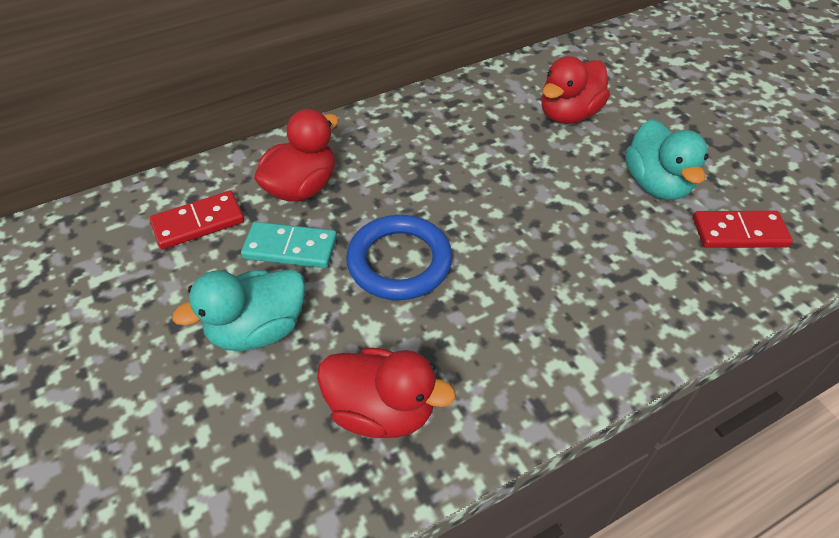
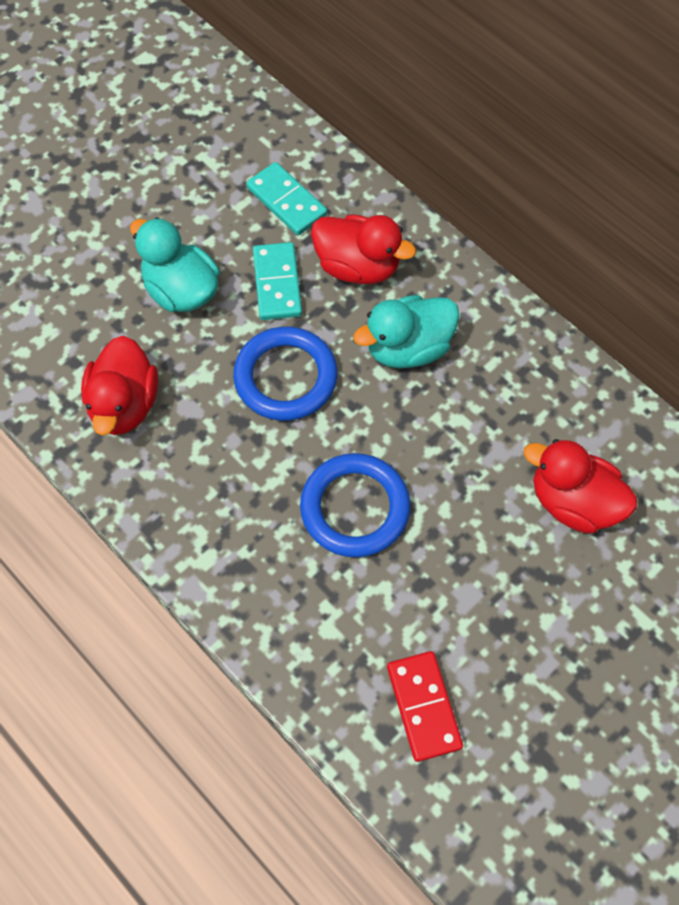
camera: 75 degrees right, 15 degrees up
red domino [150,191,244,250] -> turquoise domino [246,162,327,235]
turquoise duck [625,119,708,200] -> turquoise duck moved to [353,295,460,368]
none -> blue ring [300,453,410,557]

